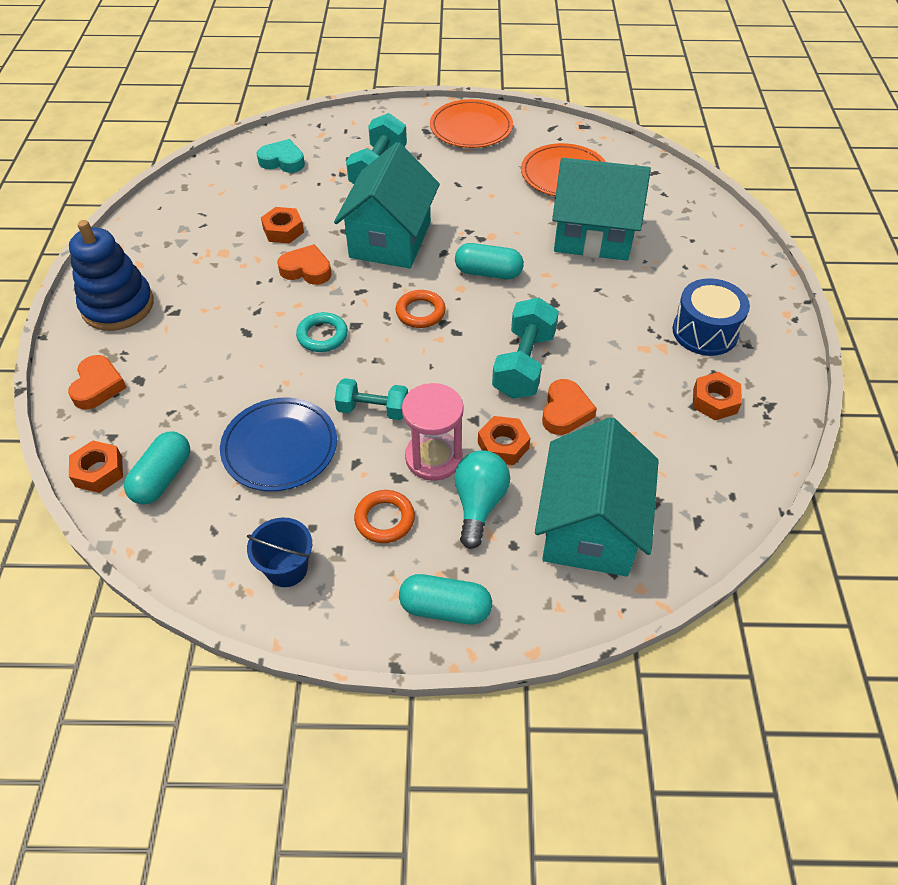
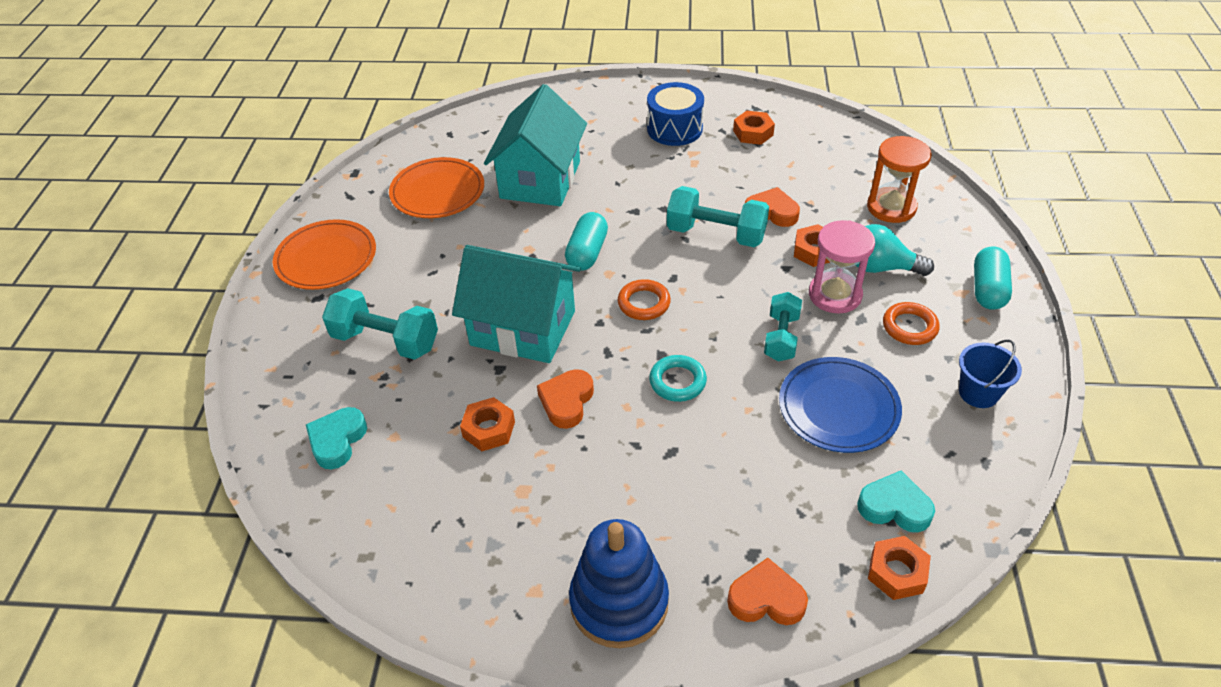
camera: 85 degrees left, 5 degrees down
turquoise capsule [124,431,190,505] -> turquoise heart [857,471,935,532]
turquoise house [535,417,659,577] -> orange hourglass [867,136,931,223]

